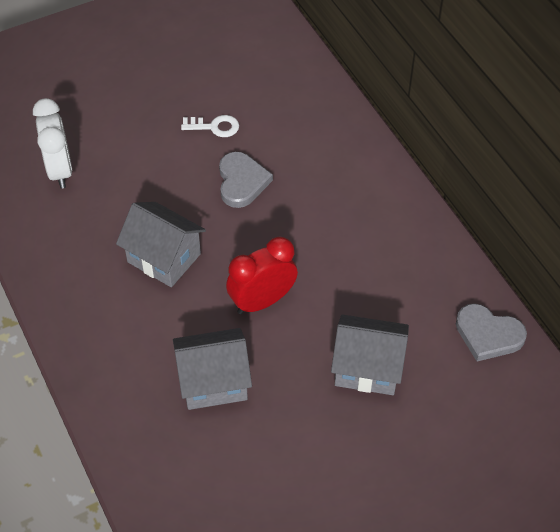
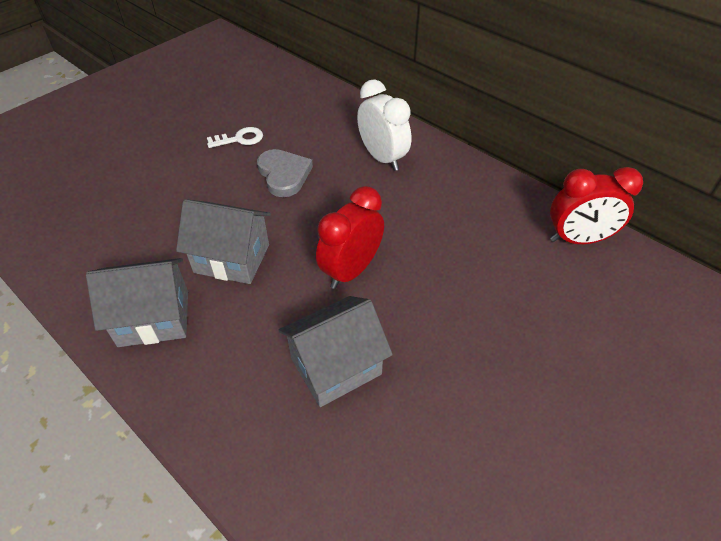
camera: 20 degrees left, 5 degrees down
white clock [33,98,72,189] -> white clock moved to [357,79,412,171]
grey house [331,314,409,395] -> grey house moved to [86,258,188,347]
grey heart [456,303,527,362] -> red clock [550,167,643,244]

